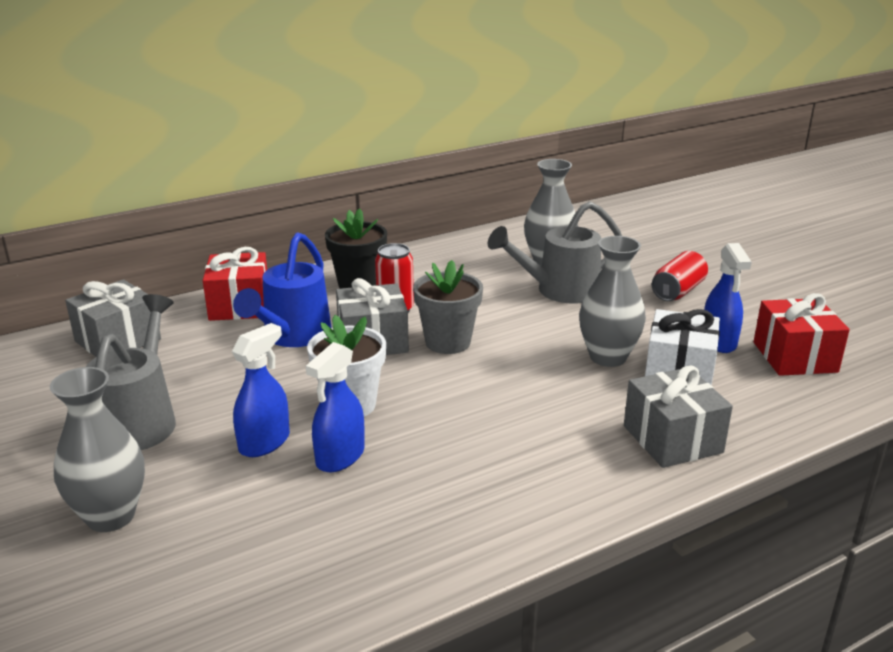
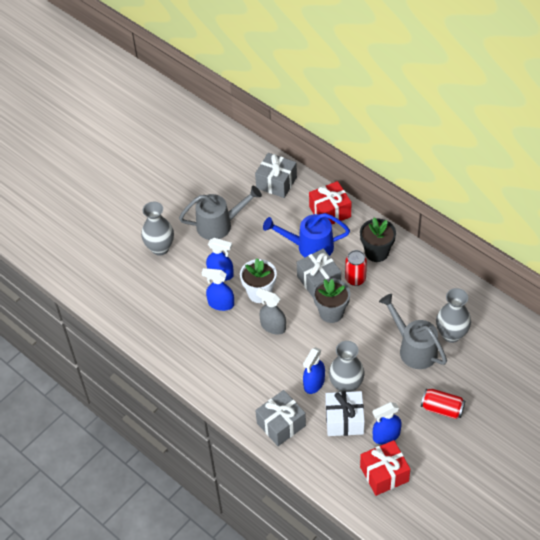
camera: 75 degrees right, 25 degrees up
none -> grey spray bottle [256,288,286,335]
none -> blue spray bottle [303,347,325,394]

